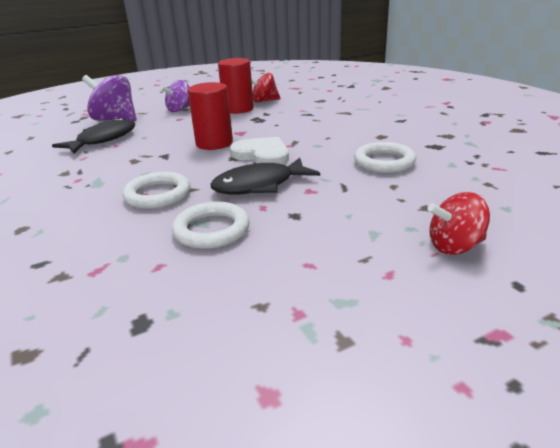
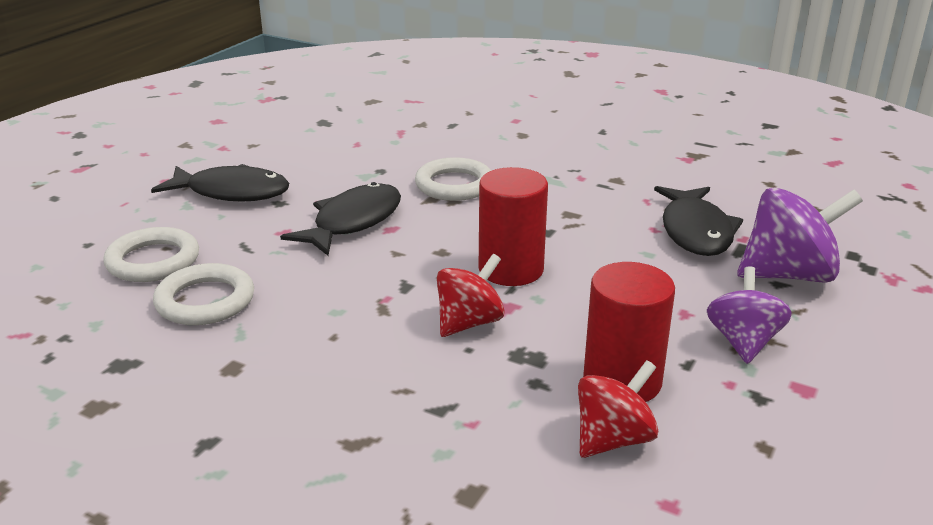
camera: 145 degrees right, 0 degrees up
white ring [172,202,250,249] -> white ring moved to [103,227,199,282]
white heart [230,137,289,164] -> none
red spinning top [427,192,490,255] -> red spinning top moved to [437,254,505,337]
none -> black fish [151,164,289,202]

